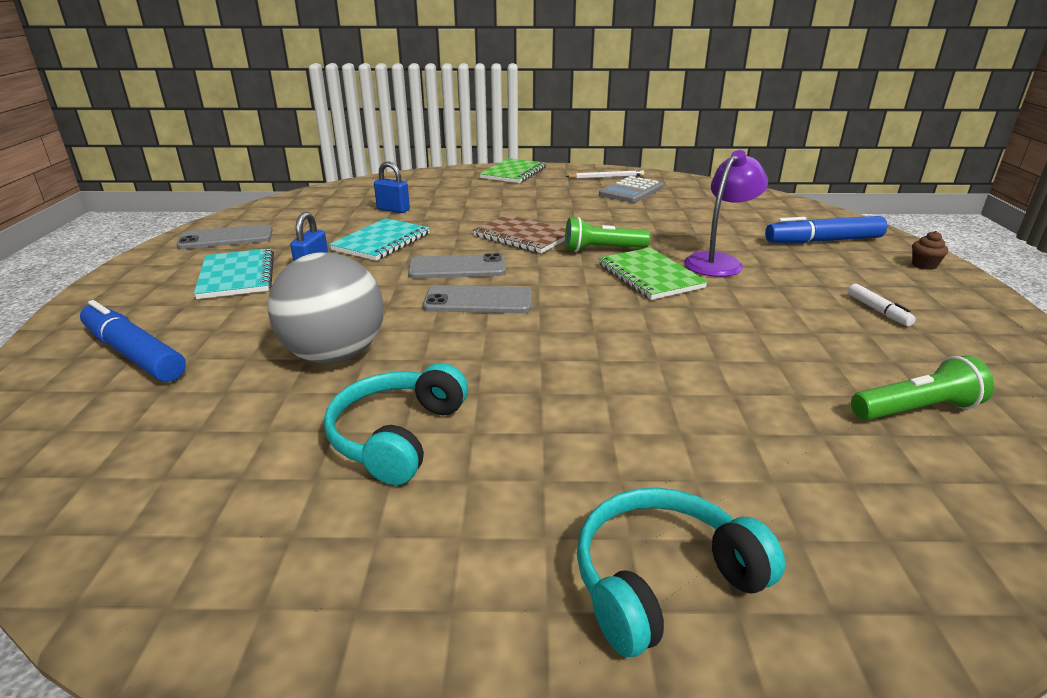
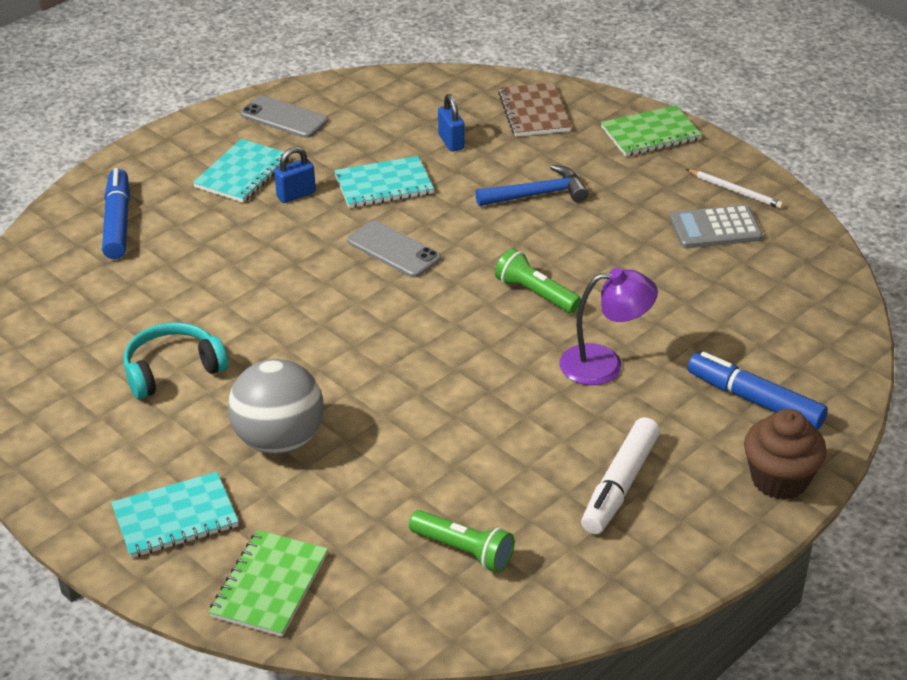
camera: 45 degrees right, 10 degrees up
grey ball [268,252,384,364] -> grey ball moved to [228,359,323,454]
grey phone [423,285,532,313] -> none
brown notebook [473,215,566,253] -> brown notebook moved to [498,82,571,137]
turquoise headphones [577,487,785,657] -> turquoise notebook [111,472,239,558]
green notebook [598,248,708,300] -> green notebook moved to [209,530,328,637]
white marker [848,284,916,326] -> white marker [581,417,660,534], size x1.99
brown cupcake [912,231,948,270] -> brown cupcake [744,409,827,500], size x2.16
none -> blue hammer [475,165,588,206]

